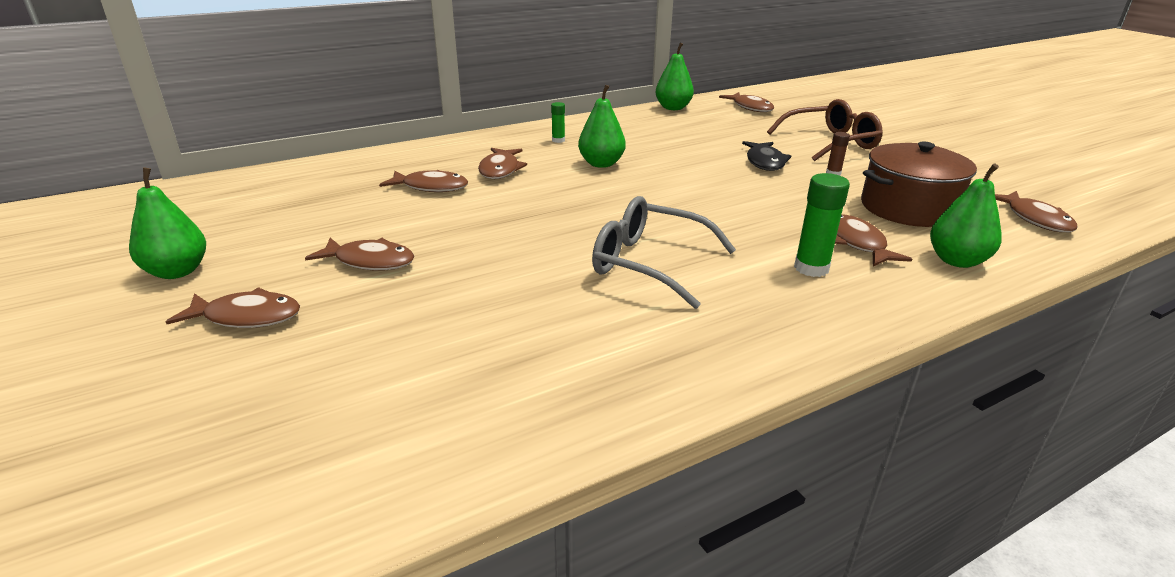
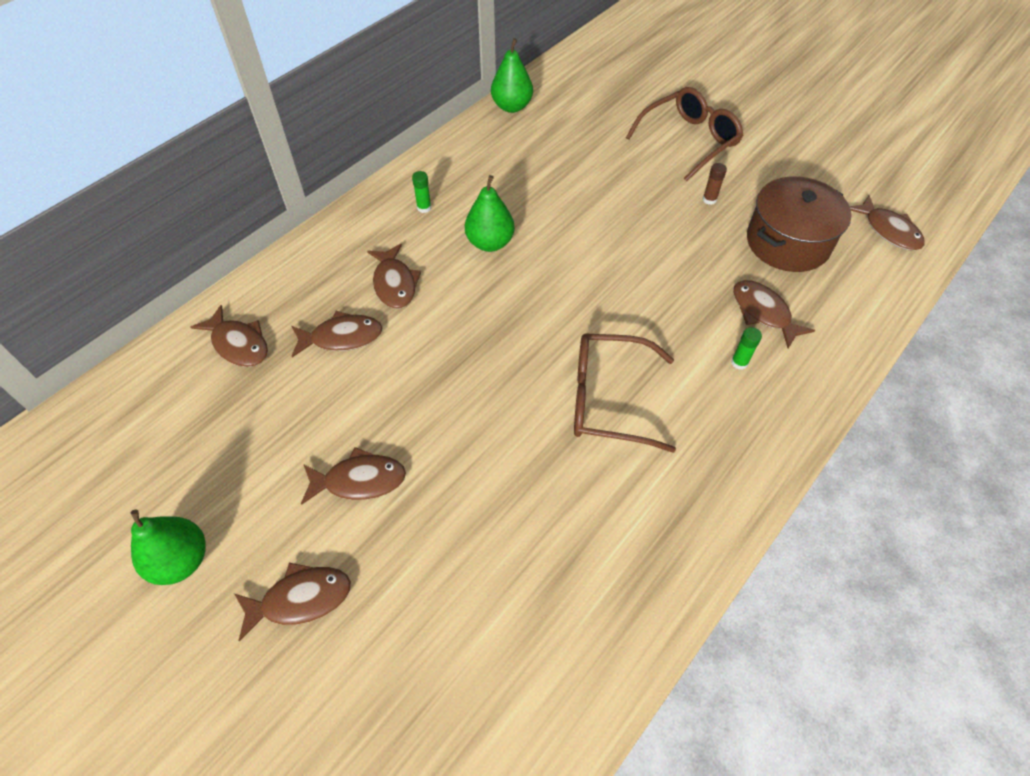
camera: 20 degrees left, 25 degrees up
grey glasses [592,196,736,309] -> brown glasses [574,333,676,453]
brown fish [719,92,774,112] -> brown fish moved to [190,305,268,367]
black fish [742,141,791,171] -> none
green glue stick [794,173,850,277] -> green glue stick [731,327,762,370], size x0.57
green pear [930,163,1001,268] -> none

